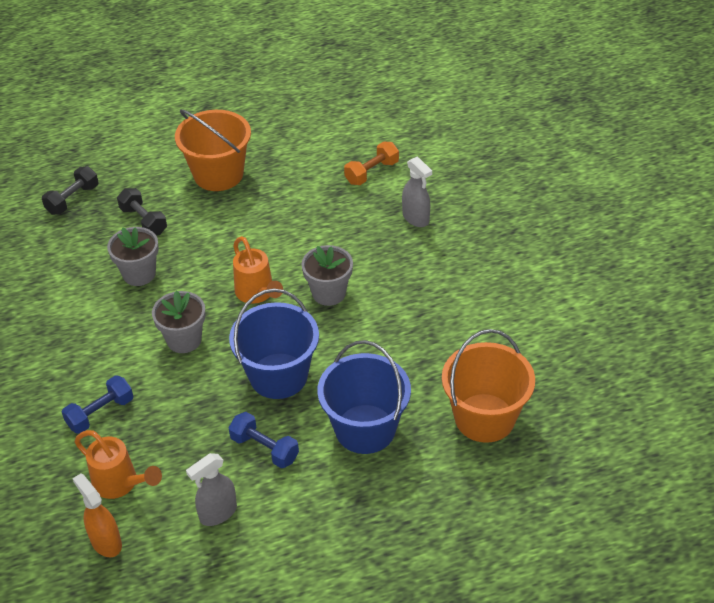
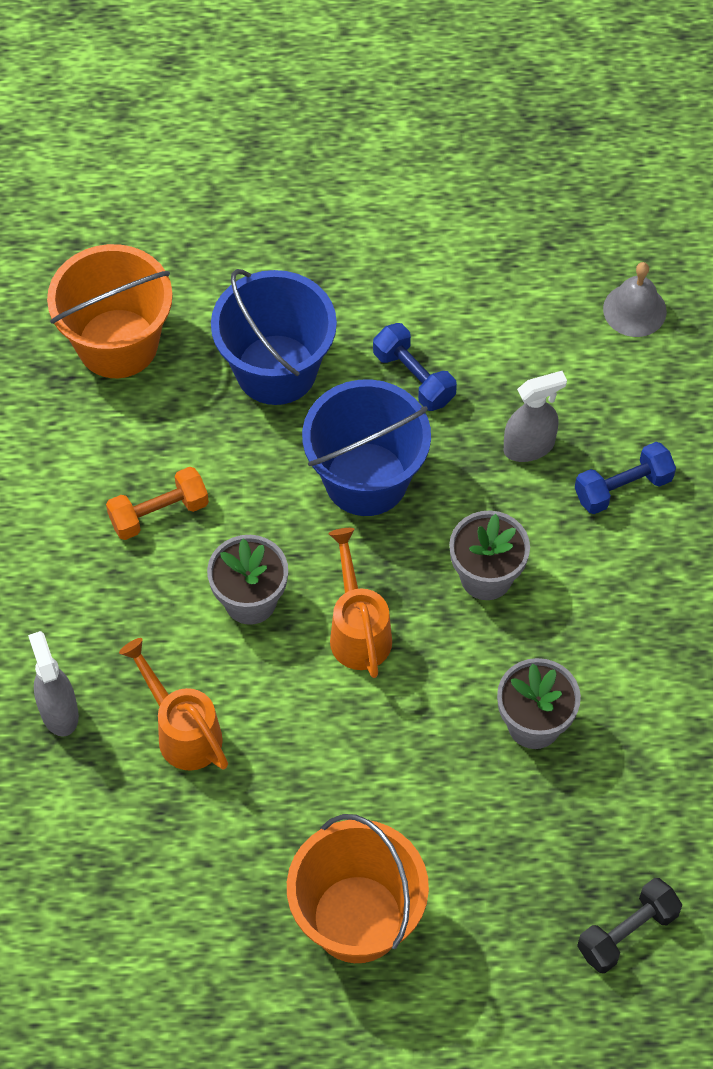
camera: 165 degrees left, 15 degrees up
orange spray bottle [72,474,122,557] -> grey bell [603,262,667,337]
orange watering can [75,430,162,499] -> orange watering can moved to [119,638,228,771]
black dumbbell [117,188,167,236] -> none
grey spray bottle [186,453,237,526] -> grey spray bottle moved to [503,371,567,462]
orange dumbbell [344,142,399,185] -> orange dumbbell moved to [106,467,209,540]

